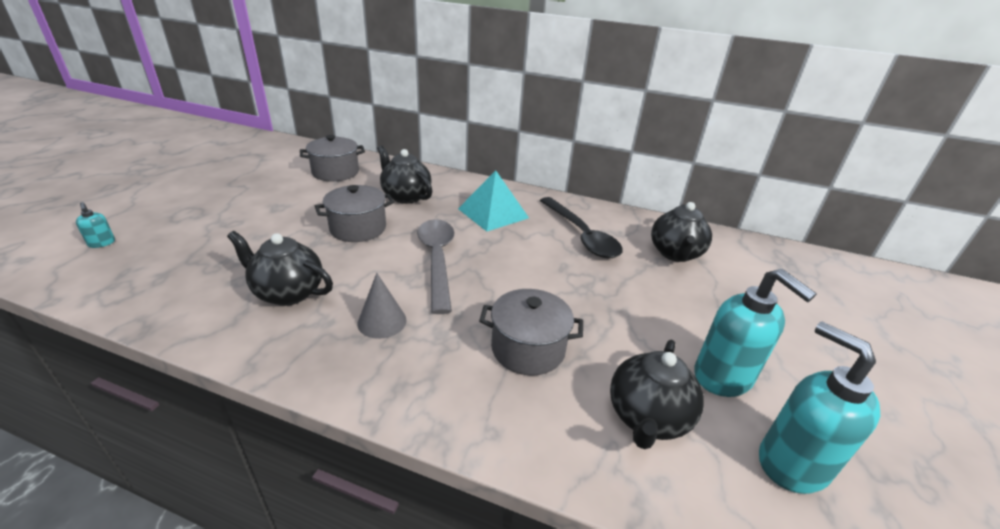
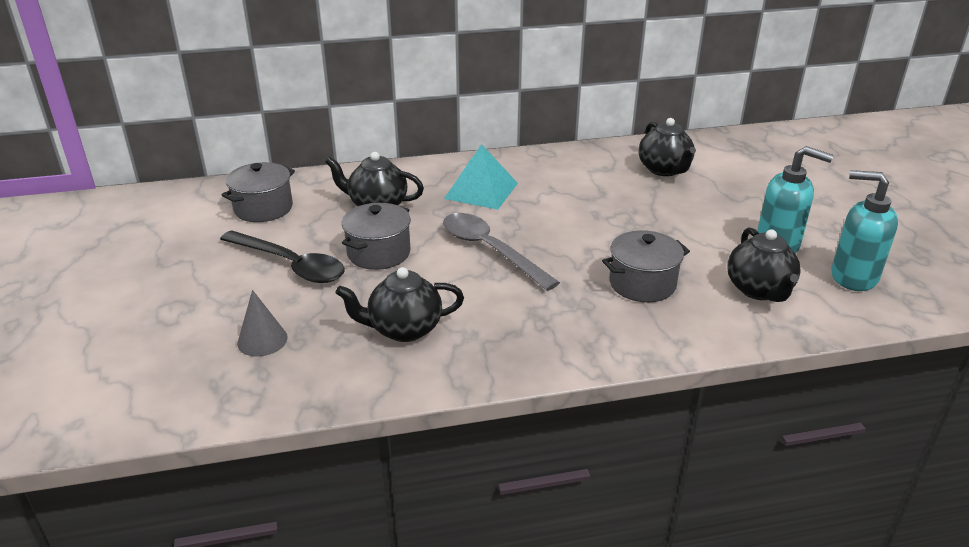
camera: 30 degrees left, 0 degrees up
turquoise soap dispenser [76,202,115,248] -> none
grey cone [357,273,406,339] -> grey cone moved to [237,290,288,357]
black spoon [540,197,623,258] -> black spoon moved to [220,231,345,283]

